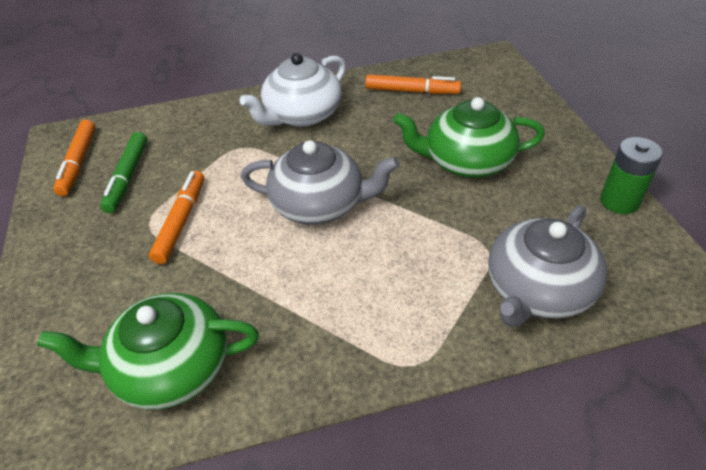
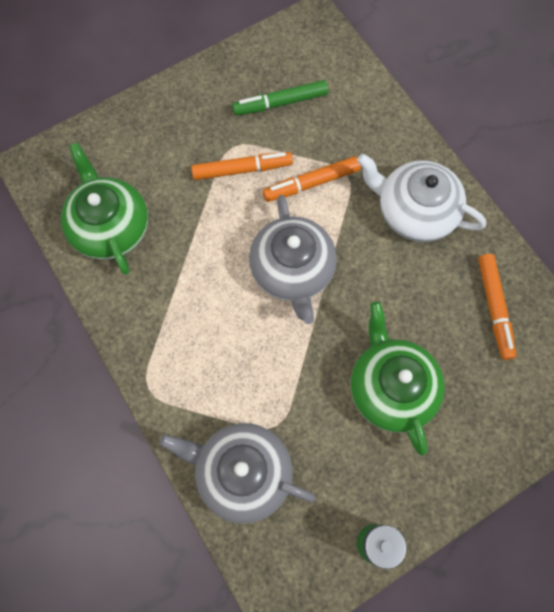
camera: 70 degrees right, 25 degrees up
orange marker [53,120,96,196] -> orange marker moved to [263,156,361,202]

